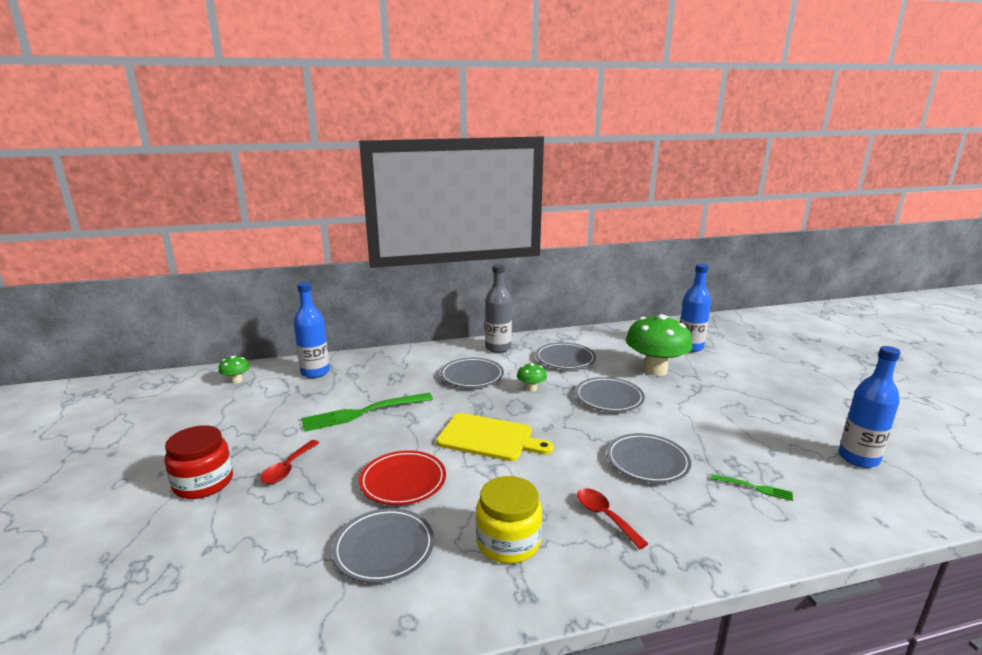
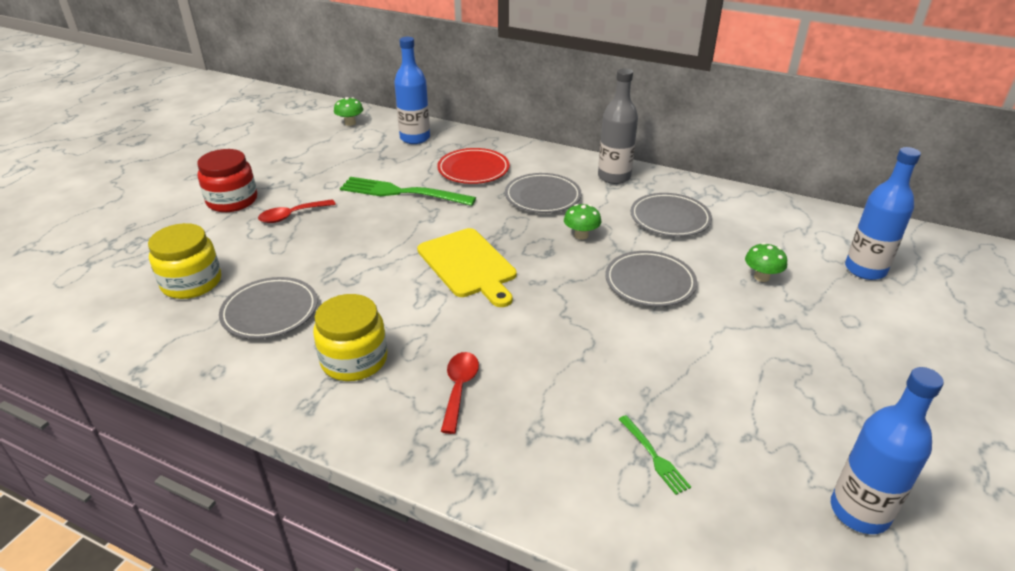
camera: 40 degrees right, 15 degrees up
red plate [359,450,446,505] -> red plate moved to [437,148,510,184]
grey plate [607,433,691,483] -> none
green mushroom [626,314,692,376] -> green mushroom [745,243,787,282], size x0.44
none -> yellow jar [148,223,221,299]

